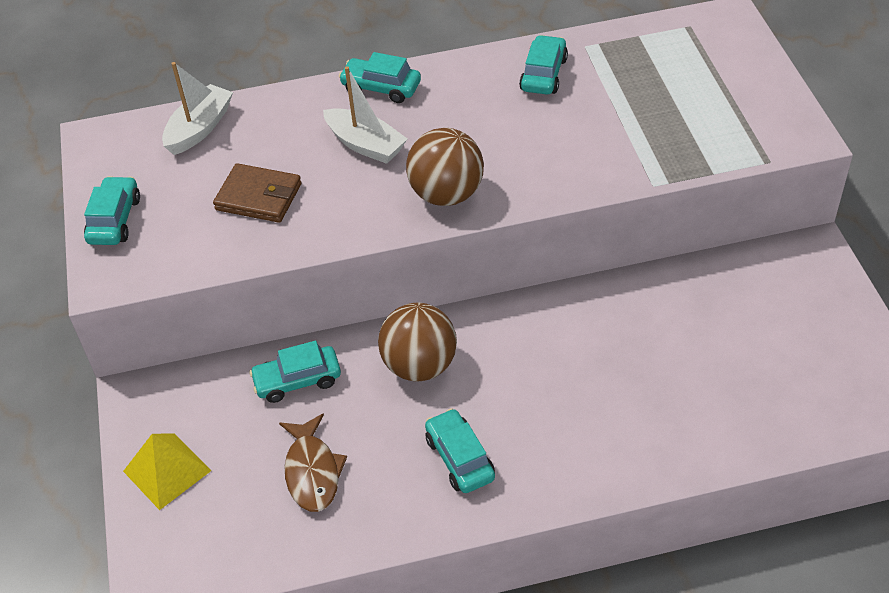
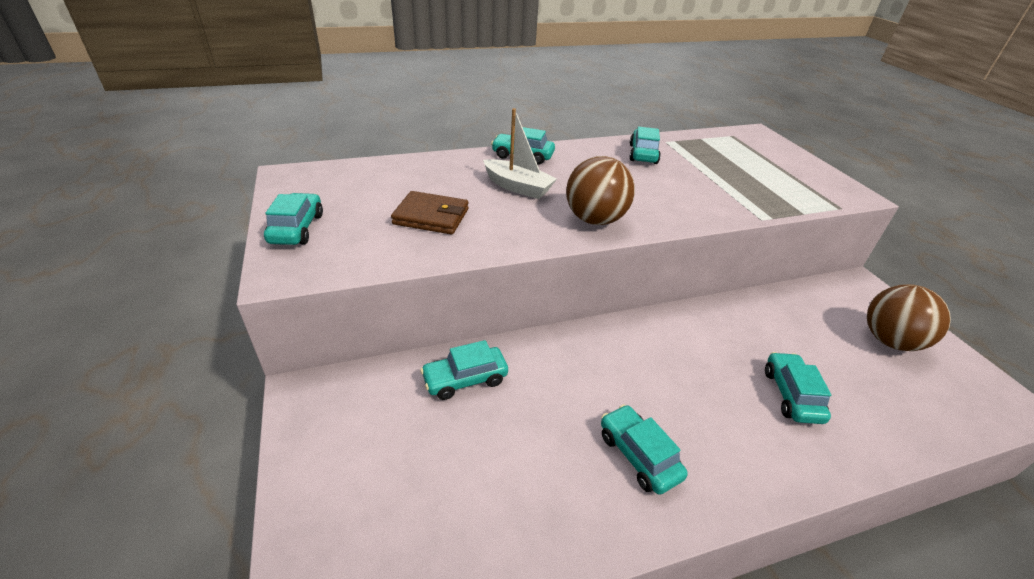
camera: 10 degrees left, 10 degrees down
yellow pyramid [123,433,212,510] -> none
white boat [162,62,233,155] -> none
brown fish [279,413,347,512] -> none
brown ball [378,303,457,381] -> brown ball moved to [867,284,951,351]
none -> turquoise car [765,352,831,424]

